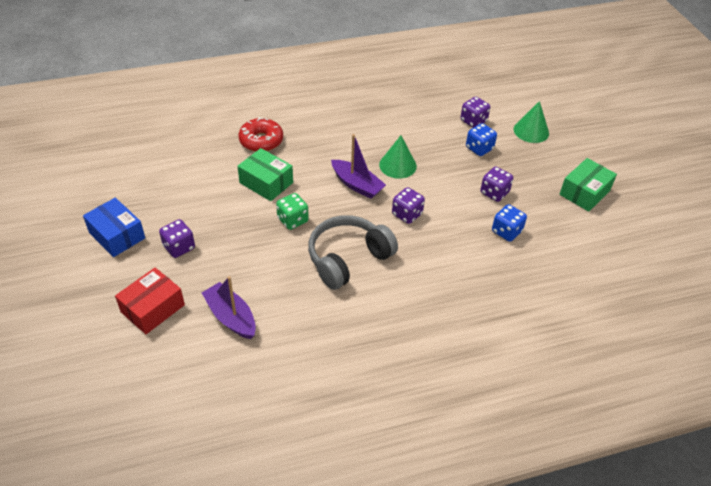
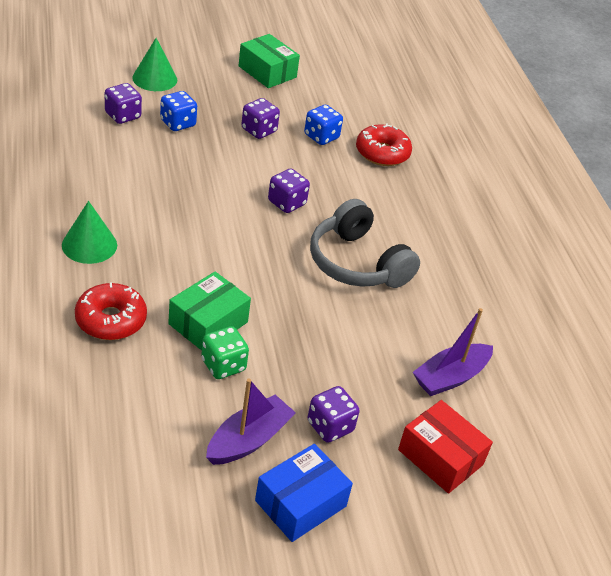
camera: 90 degrees left, 5 degrees down
green dice [276,193,309,230] -> green dice moved to [201,326,249,379]
purple boat [331,134,386,199] -> purple boat moved to [206,378,296,465]
green cone [379,136,417,179] -> green cone moved to [62,201,117,264]
none -> red donut [356,123,412,166]

